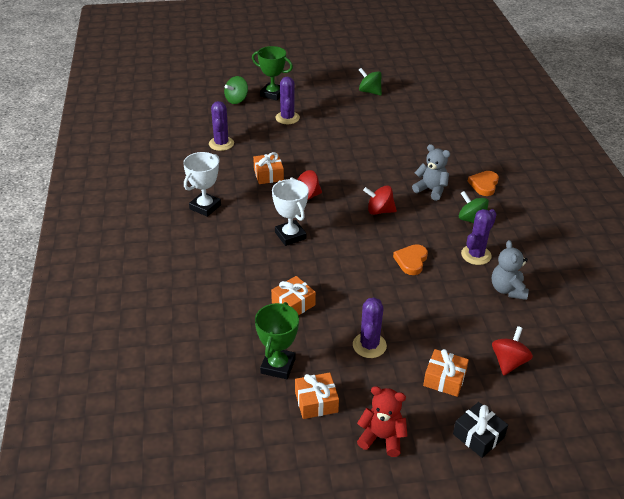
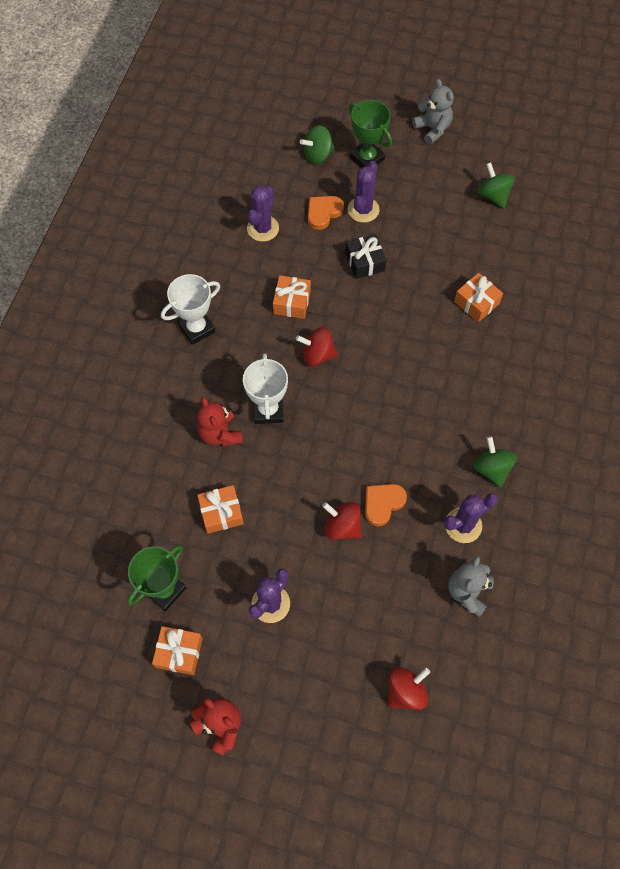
camera: 25 degrees right, 25 degrees up
red spinning top [363,185,397,215] -> red spinning top moved to [322,502,362,540]
grey teddy bear [412,144,450,201] -> grey teddy bear moved to [412,79,454,144]
orange gift [423,349,469,397] -> orange gift moved to [454,273,503,322]
black gift [453,402,508,458] -> black gift moved to [345,234,386,279]
orange heart [468,171,499,196] -> orange heart moved to [308,196,344,230]
none -> red teddy bear [197,397,243,446]

